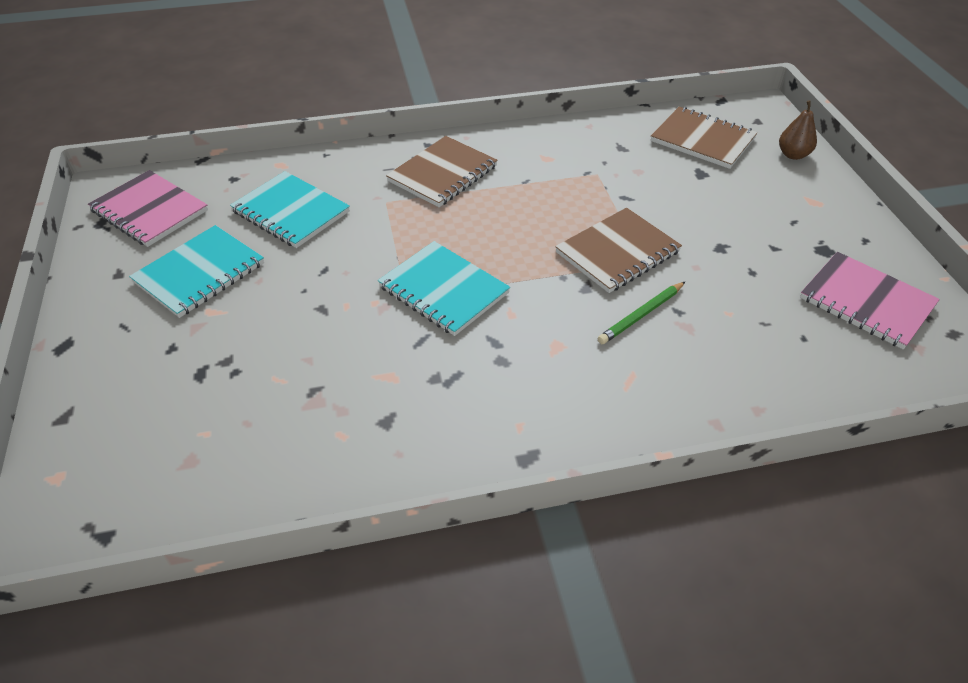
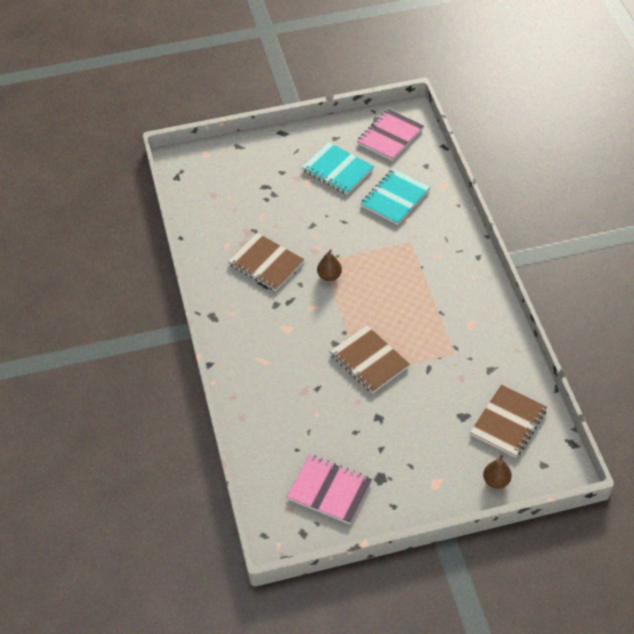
camera: 90 degrees right, 5 degrees up
turquoise notebook [378,241,510,336] -> brown pear [317,249,342,281]
brown notebook [386,136,498,207] -> brown notebook moved to [228,233,305,291]
green pencil [598,282,685,344] -> none
pink notebook [800,252,940,349] -> pink notebook turned 75 degrees clockwise [287,455,372,524]

